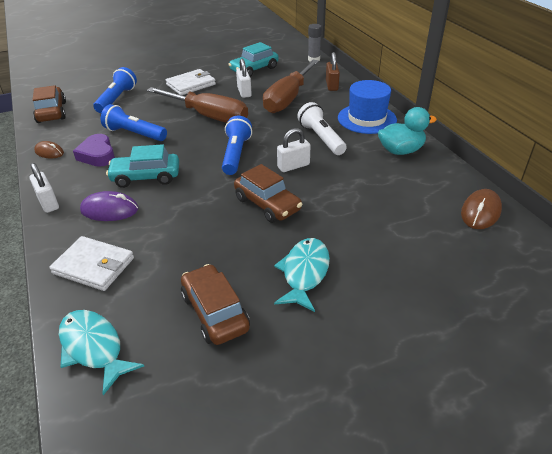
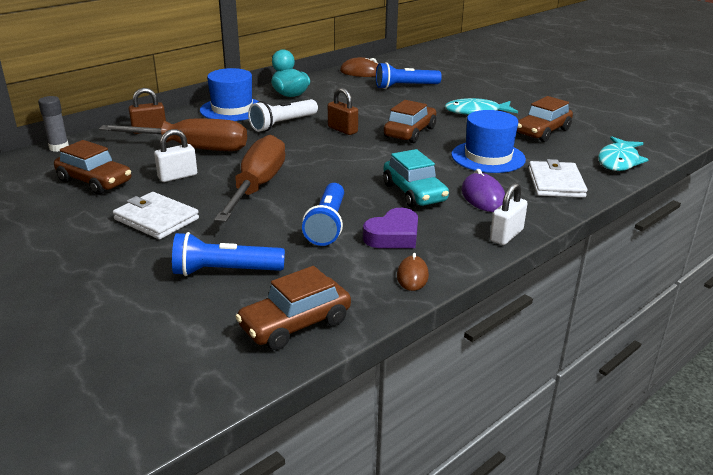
camera: 110 degrees left, 10 degrees down
blue flashlight [222,116,252,175] -> blue flashlight moved to [376,62,442,89]
turquoise car [228,42,278,77] -> brown car [54,140,131,195]
white padlock [277,128,311,172] -> brown padlock [328,88,358,135]
none -> blue hat [451,110,526,173]

